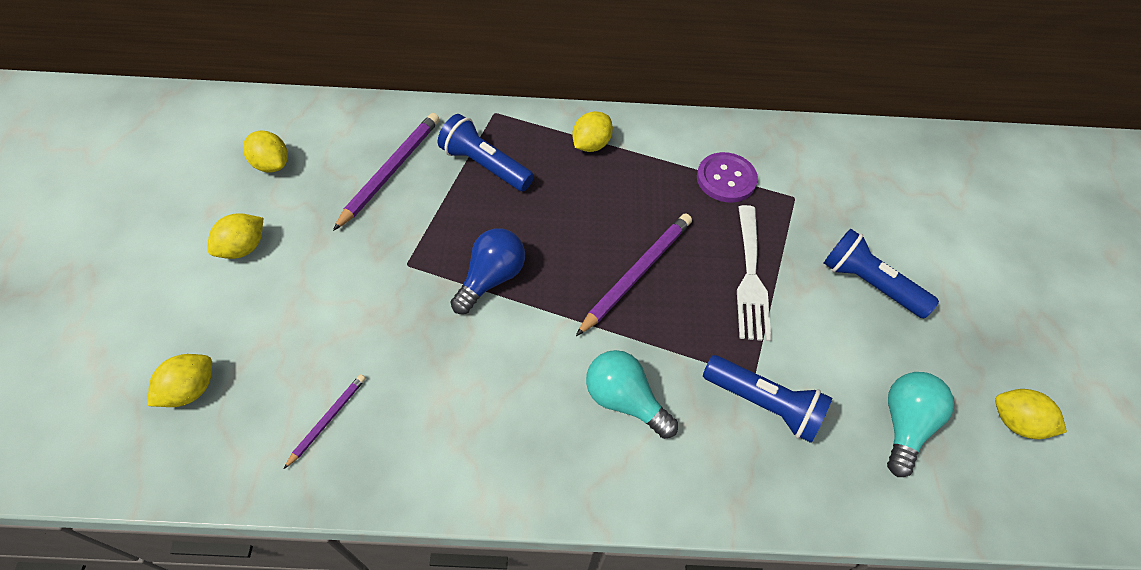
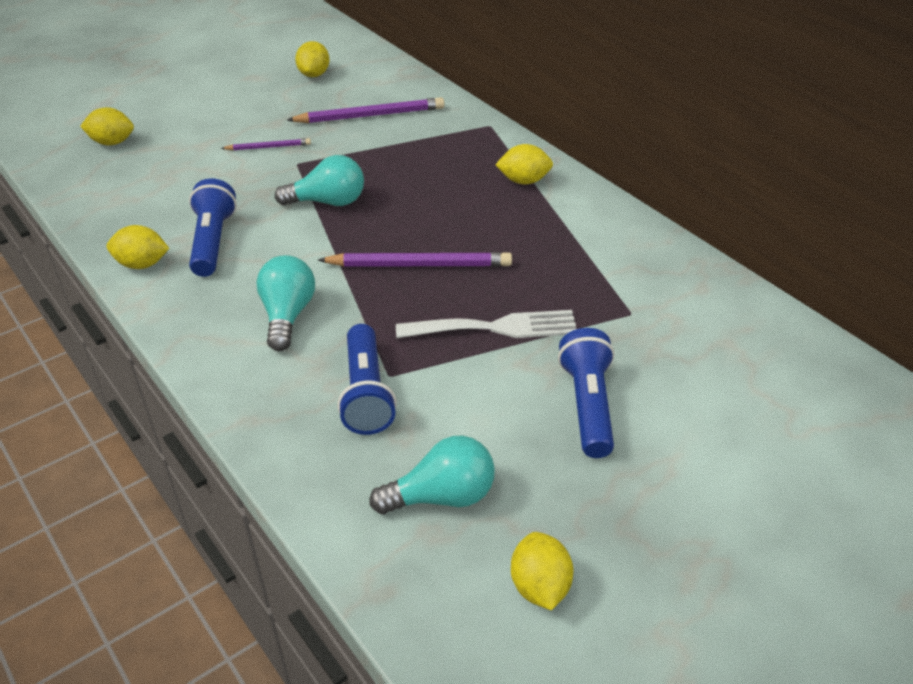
camera: 55 degrees right, 15 degrees down
yellow lemon [207,213,263,259] -> yellow lemon moved to [107,225,169,269]
purple pencil [284,374,366,469] -> purple pencil moved to [221,138,311,151]
blue flashlight [438,114,534,191] -> blue flashlight moved to [189,178,237,277]
blue light bulb [450,228,525,314] -> turquoise light bulb [275,155,364,206]
purple button [697,152,758,202] -> none
white fork [737,205,772,341] -> white fork turned 150 degrees counterclockwise [396,310,577,338]

